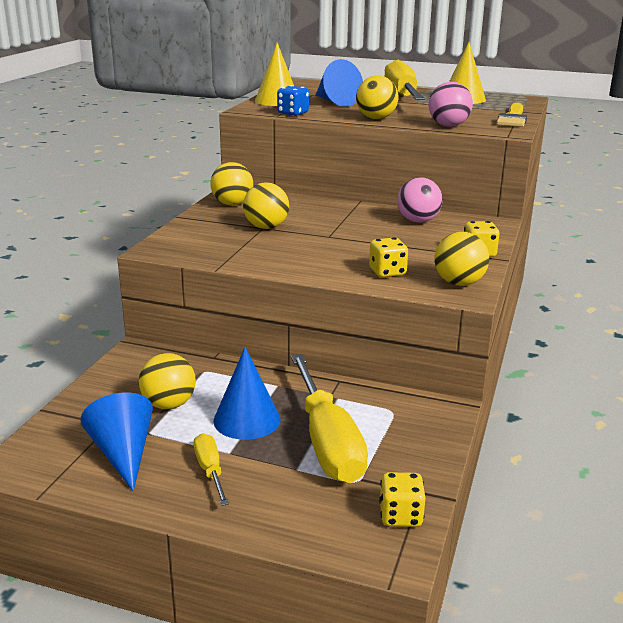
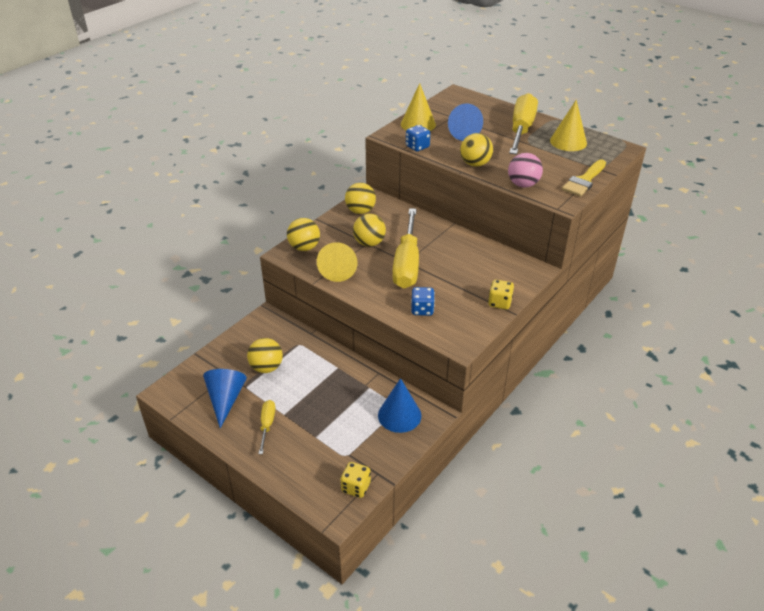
camera: 20 degrees right, 15 degrees up
blue cone [213,347,281,440] -> blue cone moved to [378,378,421,433]
yellow screwdriver [291,354,368,483] -> yellow screwdriver moved to [392,208,419,288]
yellow dice [369,237,408,277] -> blue dice [411,287,435,316]
pink ball [397,177,443,223] -> none
yellow ball [435,232,489,286] -> yellow ball moved to [287,218,320,251]
none -> yellow cone [317,242,357,282]

